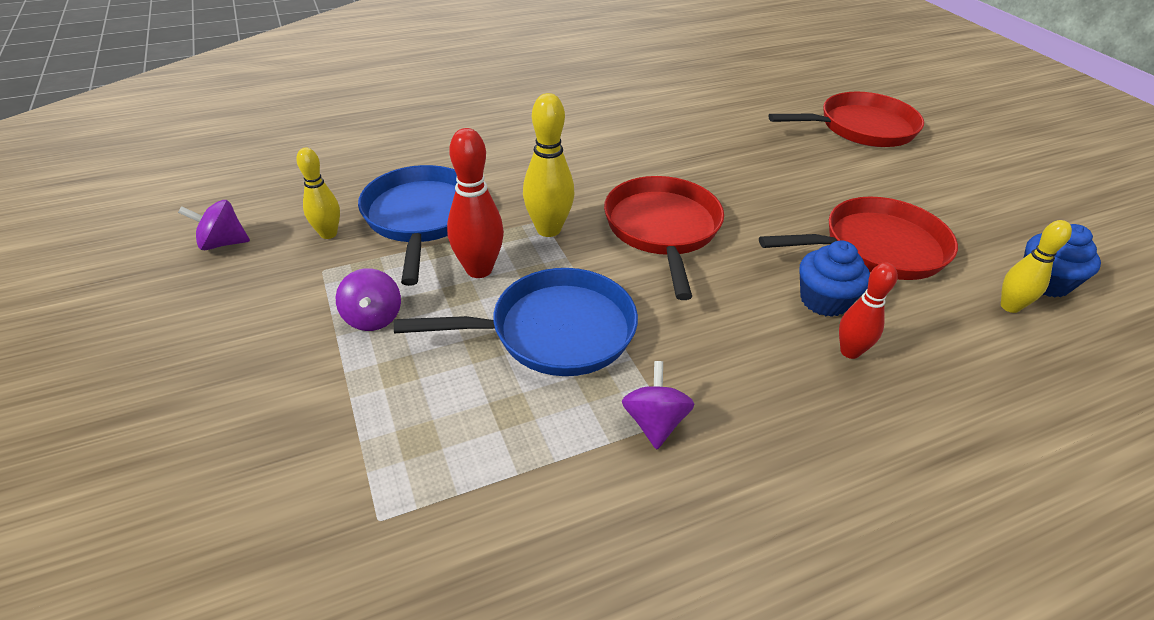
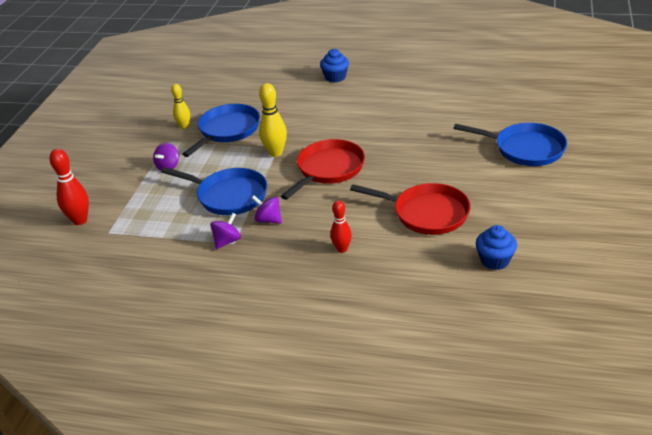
camera: 40 degrees right, 5 degrees down
purple spinning top [178,200,250,250] -> purple spinning top moved to [252,195,282,224]
red bowling pin [447,128,504,278] -> red bowling pin moved to [50,149,89,225]
red pan [768,92,924,147] -> blue pan [454,123,567,166]
blue cupcake [800,241,870,317] -> blue cupcake moved to [320,49,349,83]
yellow bowling pin [1001,220,1072,313] -> none

